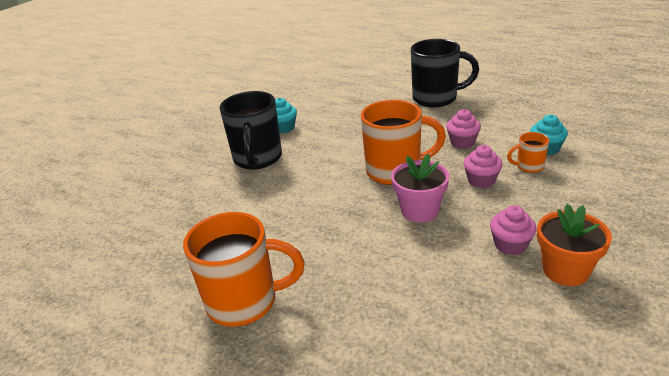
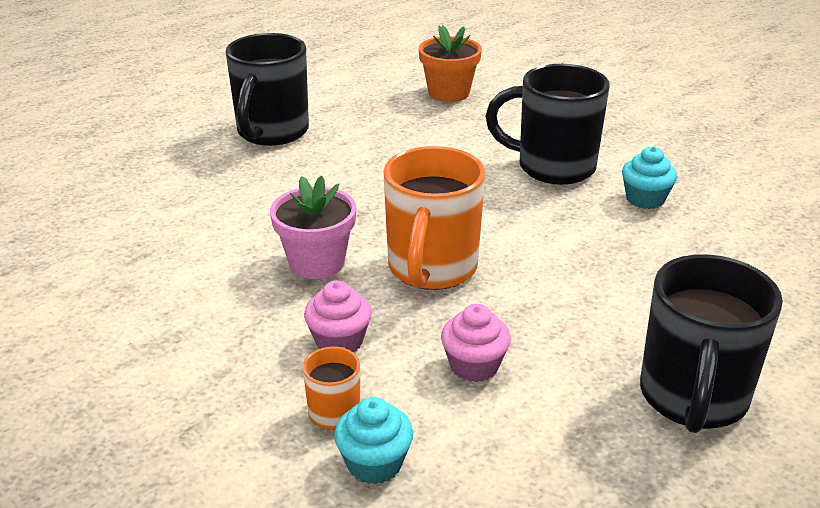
camera: 105 degrees right, 0 degrees up
orange mug [183,212,305,327] -> black mug [226,33,309,146]
pink cupcake [490,205,537,255] -> none
orange flower pot [537,204,612,286] -> orange flower pot moved to [419,25,482,102]

